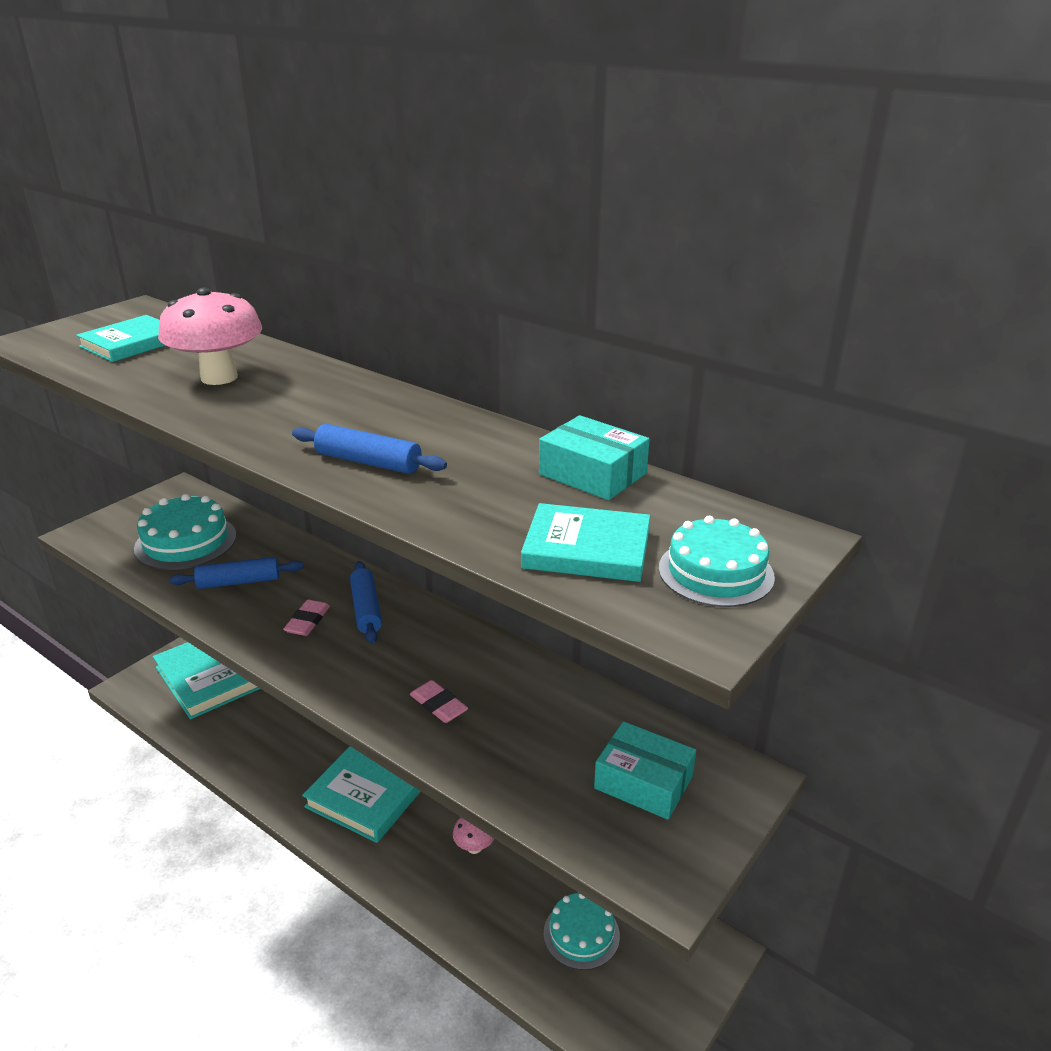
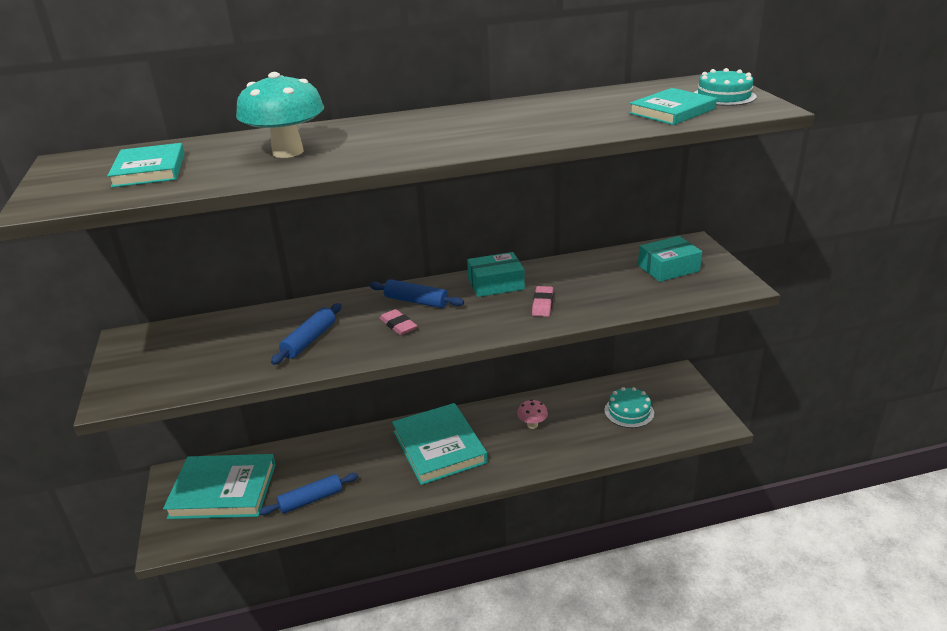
camera: 50 degrees left, 0 degrees up
turquoise cake [134,494,237,570] -> none
pink mushroom [158,288,262,385] -> turquoise mushroom [236,72,324,158]
blue rolling pin [292,424,447,474] -> blue rolling pin moved to [259,473,359,515]
pink eraser [410,680,468,723] -> pink eraser turned 75 degrees counterclockwise [532,286,553,317]
turquoise box [539,415,650,500] -> turquoise box moved to [467,252,525,297]

